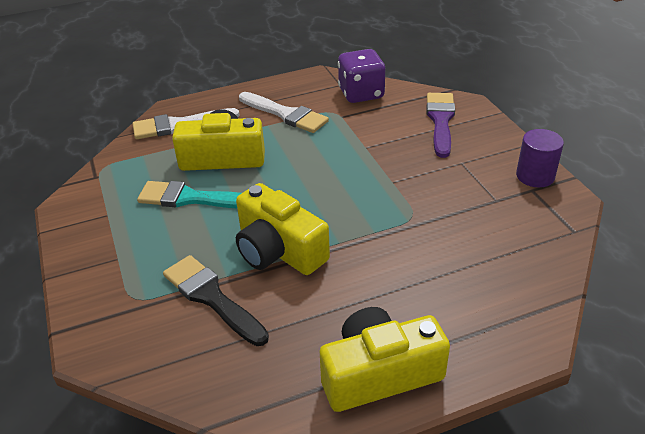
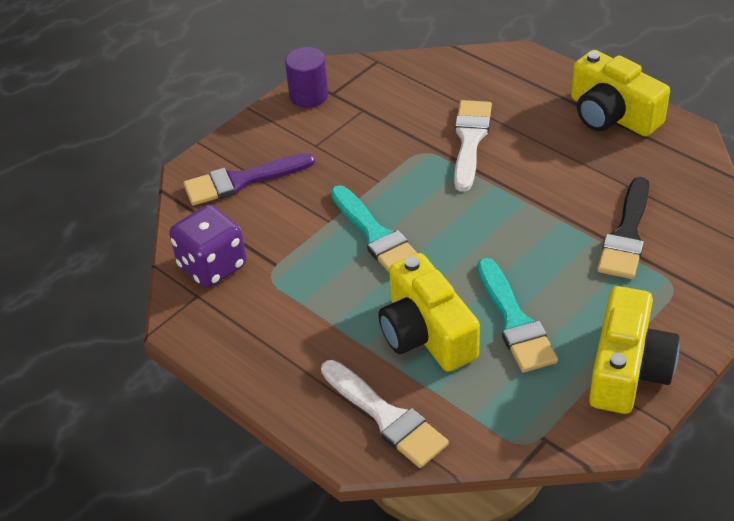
camera: 115 degrees left, 5 degrees up
yellow camera [236,183,330,275] -> yellow camera moved to [589,286,679,414]
white brush [239,92,329,133] -> white brush moved to [454,100,492,192]
none -> turquoise brush [331,185,417,272]

